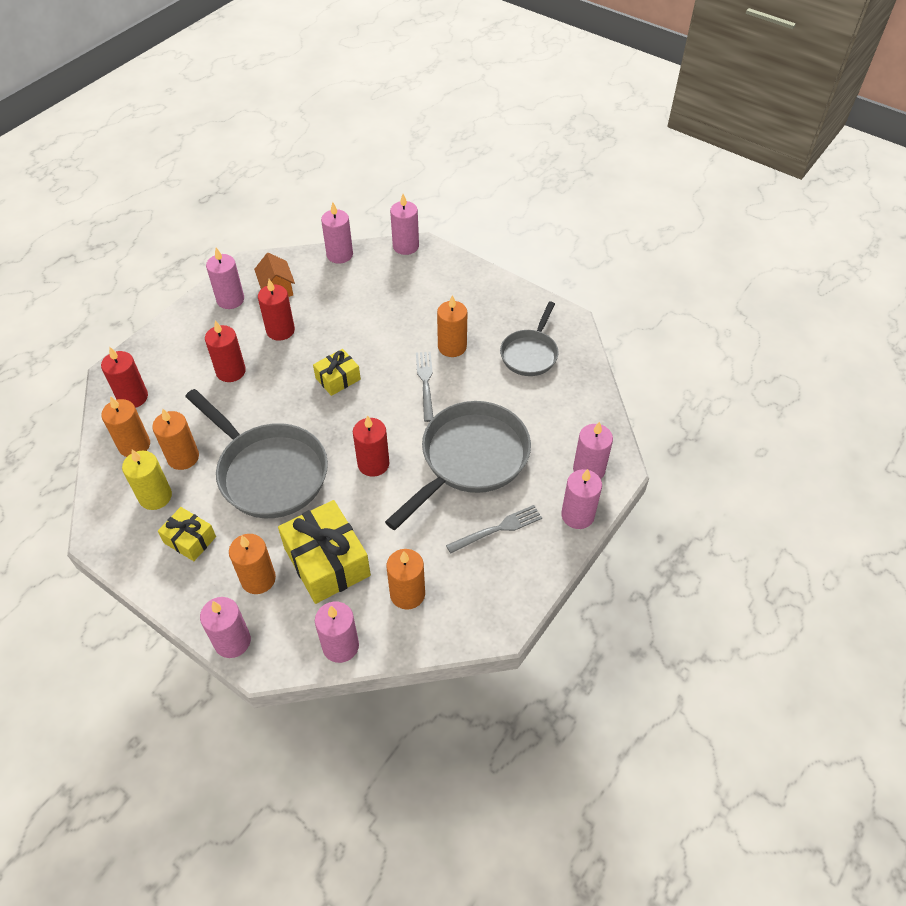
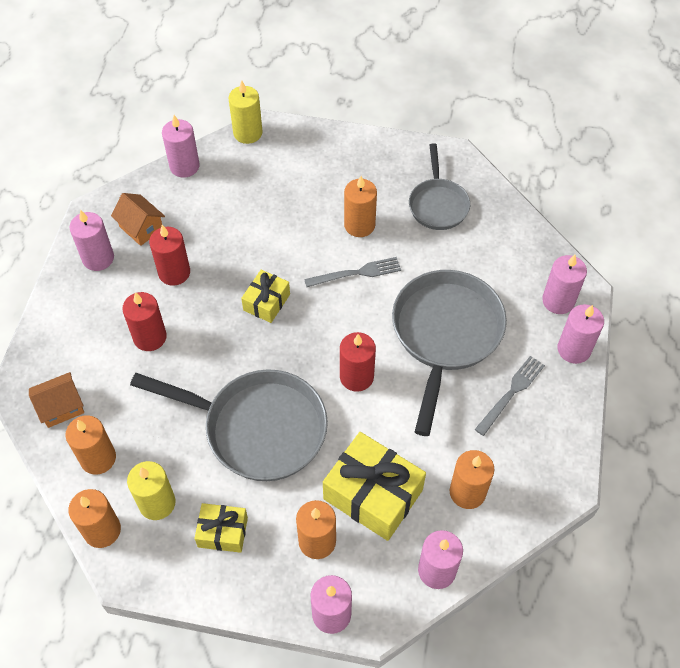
camera: 25 degrees left, 5 degrees up
red candle [101,347,148,408] -> orange house [29,372,84,428]
orange candle [152,408,199,470] -> orange candle moved to [68,489,121,548]
pink candle [390,194,419,255] -> yellow candle [228,81,263,144]
grey fork [416,352,433,422] -> grey fork turned 105 degrees clockwise [304,257,401,287]

